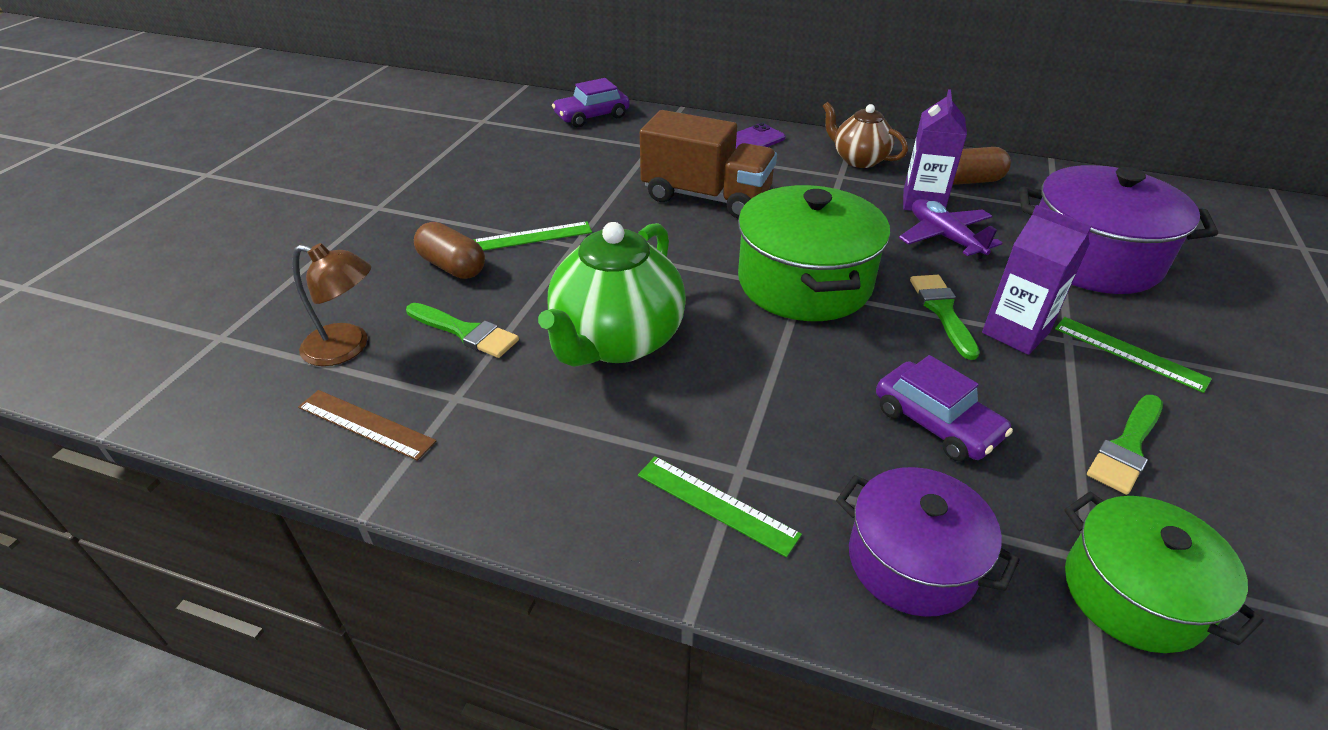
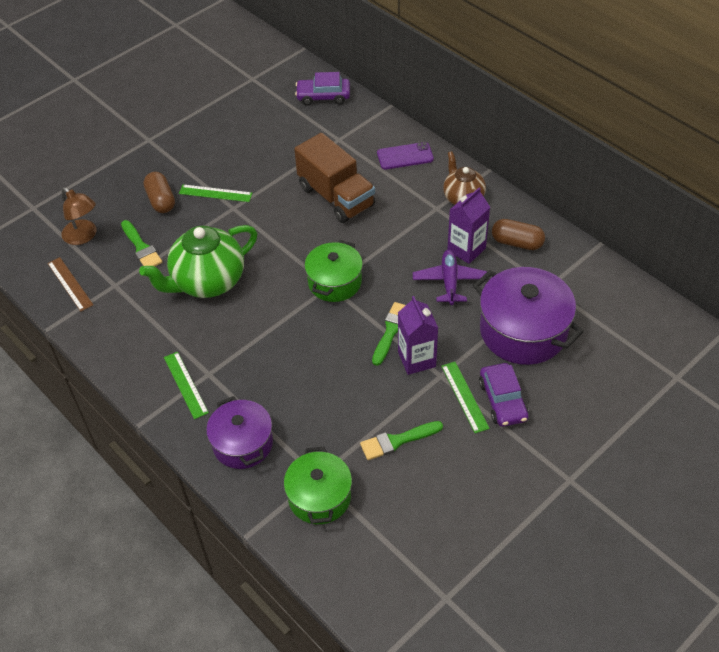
camera: 30 degrees right, 10 degrees up
green pot [738,185,890,321] -> green pot [304,240,363,302], size x0.65
purple car [876,355,1013,461] -> purple car moved to [479,363,529,427]

